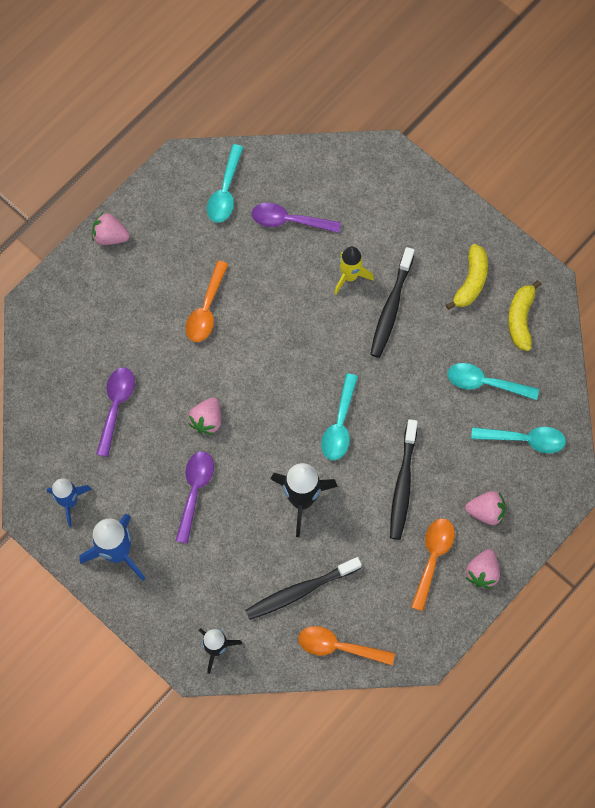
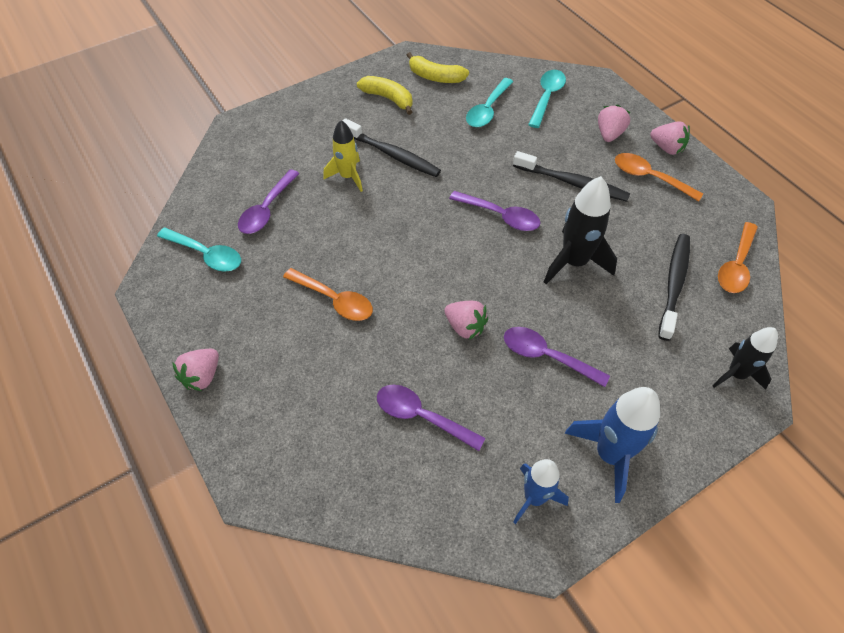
camera: 75 degrees left, 15 degrees down
black toothbrush [245,557,362,620] -> black toothbrush turned 150 degrees counterclockwise [658,234,690,341]
turquoise spoon [321,373,358,460] -> purple spoon [449,191,540,231]

